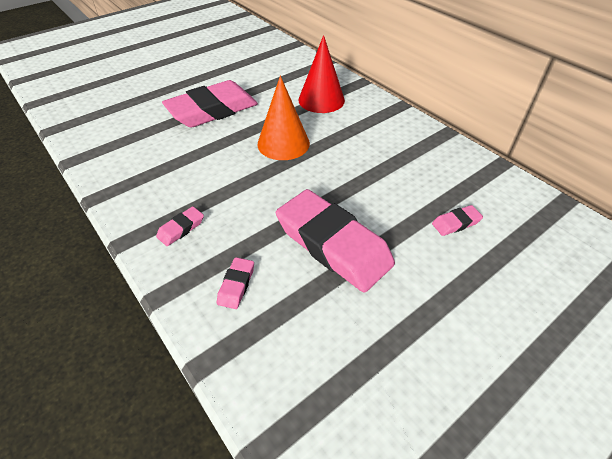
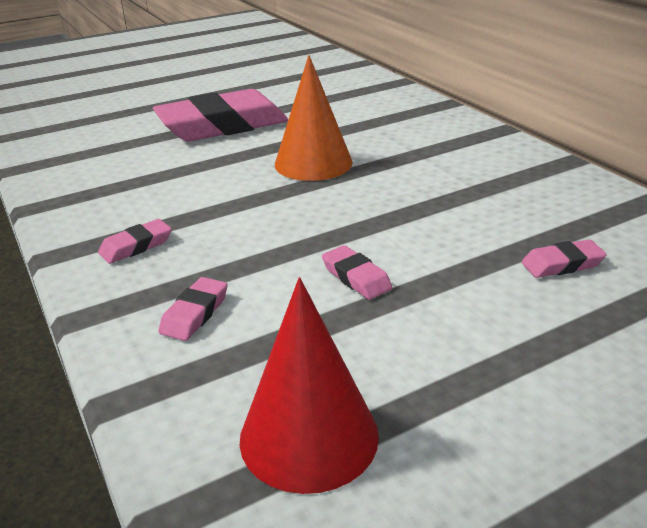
camera: 10 degrees right, 15 degrees down
pink eraser [276,189,395,293] -> pink eraser [322,245,392,300], size x0.41
red cone [299,35,345,113] -> red cone moved to [240,277,379,494]

